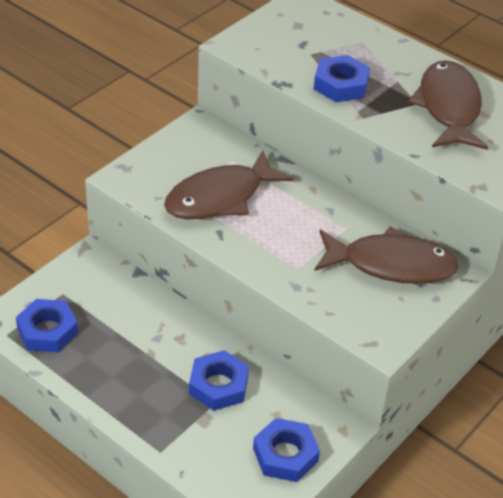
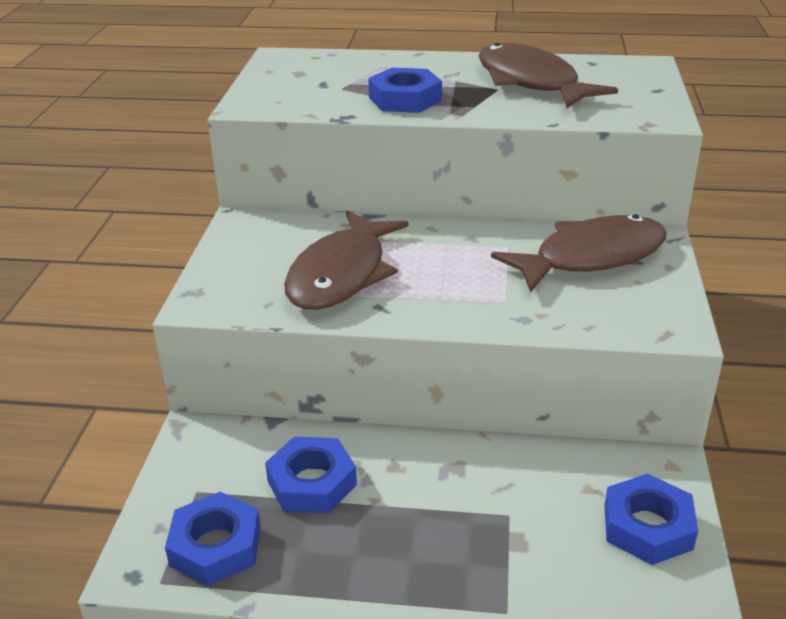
camera: 30 degrees left, 10 degrees down
blue nut [189,350,249,411] -> blue nut moved to [265,437,357,513]

